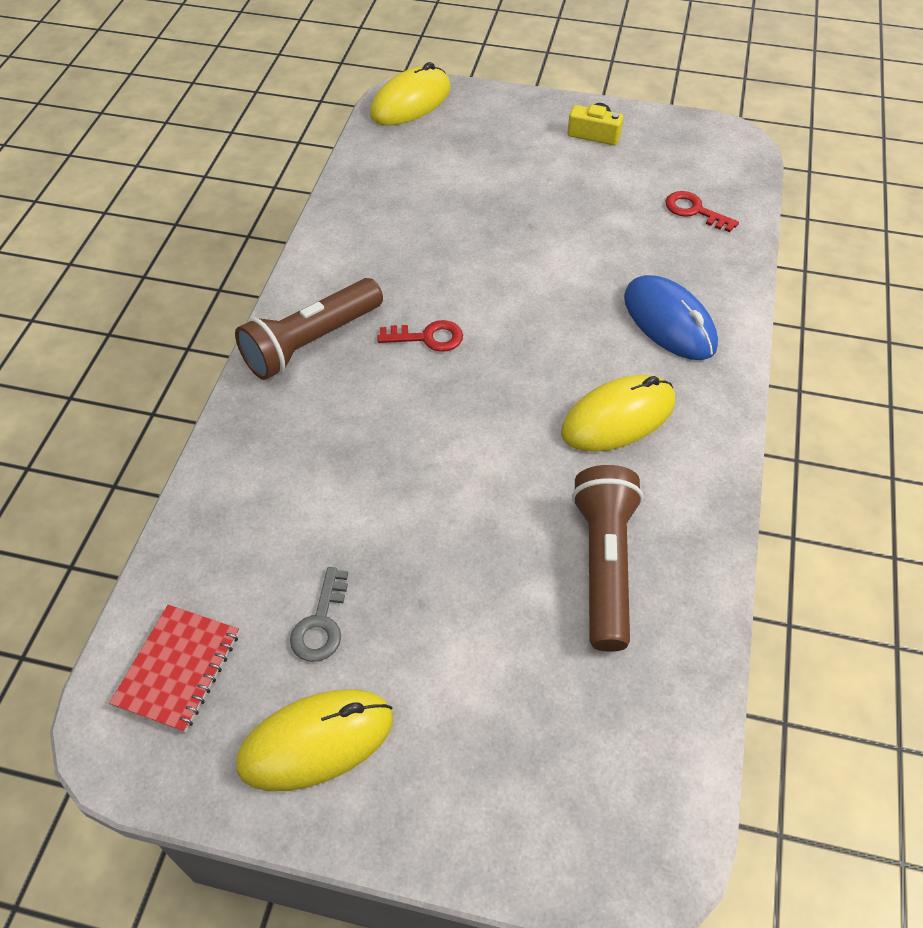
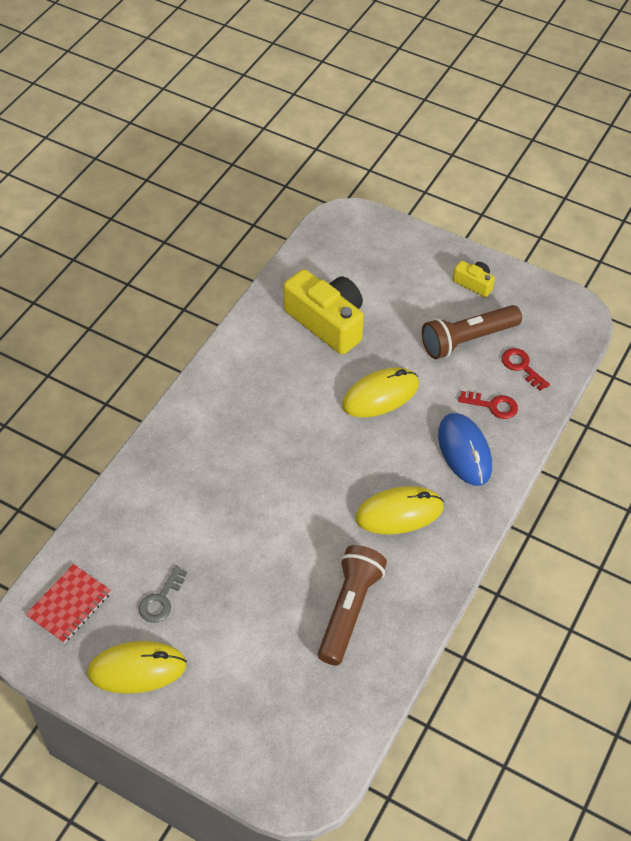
camera: 15 degrees right, 0 degrees up
brown flashlight [235,278,383,380] -> brown flashlight moved to [422,305,522,359]
yellow mouse [370,62,451,126] -> yellow mouse moved to [342,367,419,418]
red key [378,320,463,352] -> red key moved to [458,391,518,419]
none -> yellow camera [284,269,364,355]

